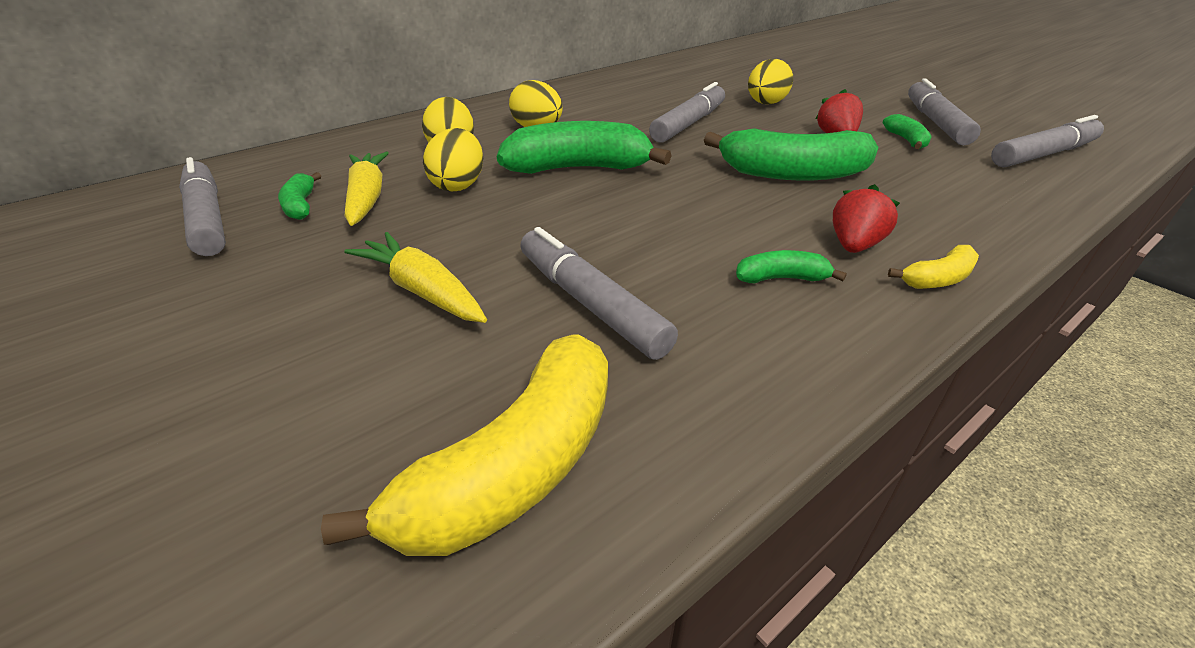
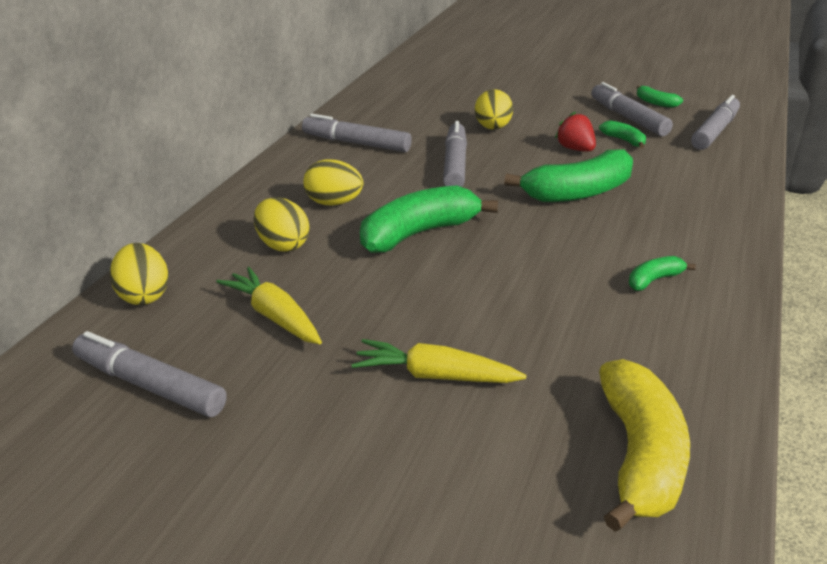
camera: 30 degrees left, 5 degrees down
green banana [278,172,321,220] -> green banana moved to [636,85,683,108]
yellow egg [423,128,483,192] -> yellow egg moved to [110,243,169,305]
grey marker [520,227,678,360] -> grey marker moved to [302,114,412,152]
red strawberry [833,184,900,253] -> none
yellow banana [888,245,979,289] -> none

